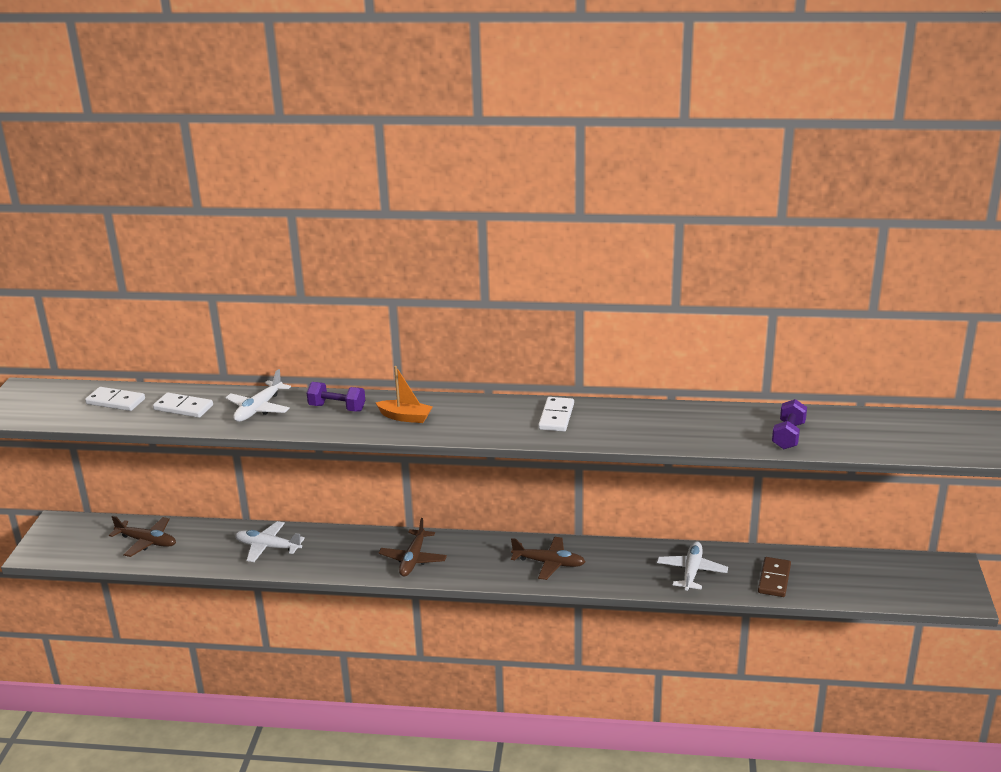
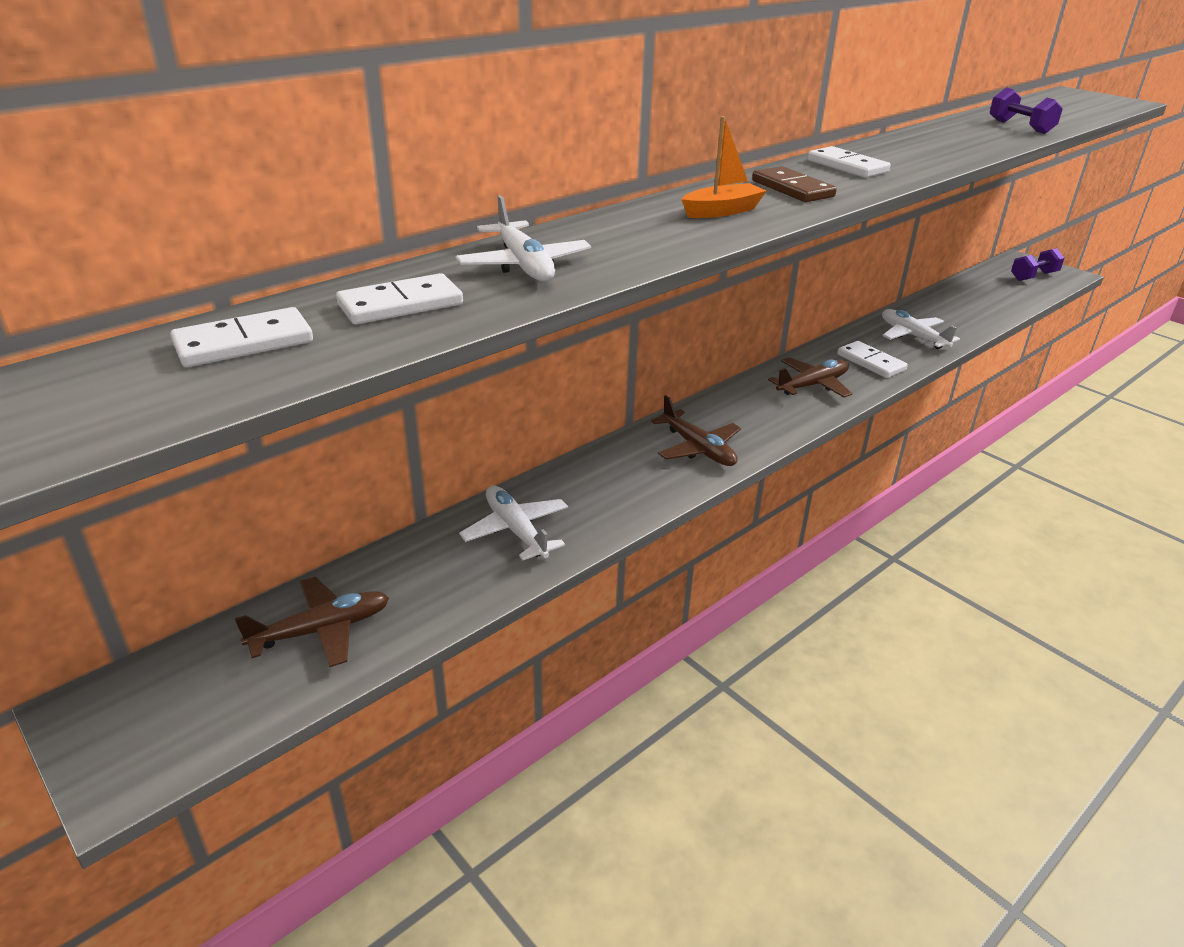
camera: 50 degrees left, 5 degrees up
white plane [235,521,305,562] -> white plane turned 90 degrees clockwise [459,485,568,560]
purple dumbbell [307,382,365,411] -> purple dumbbell moved to [1011,248,1064,281]
brown domino [758,557,791,597] -> brown domino moved to [752,166,837,202]
none -> white domino [837,341,908,378]

